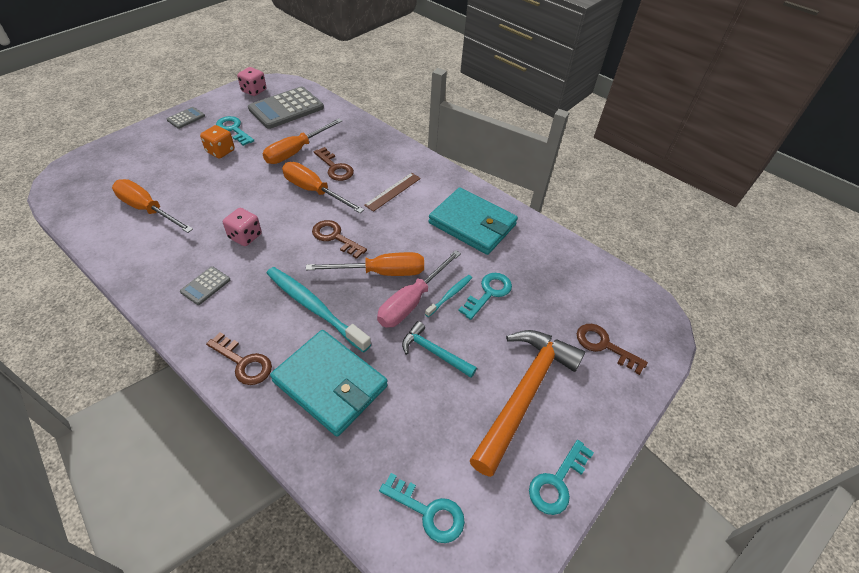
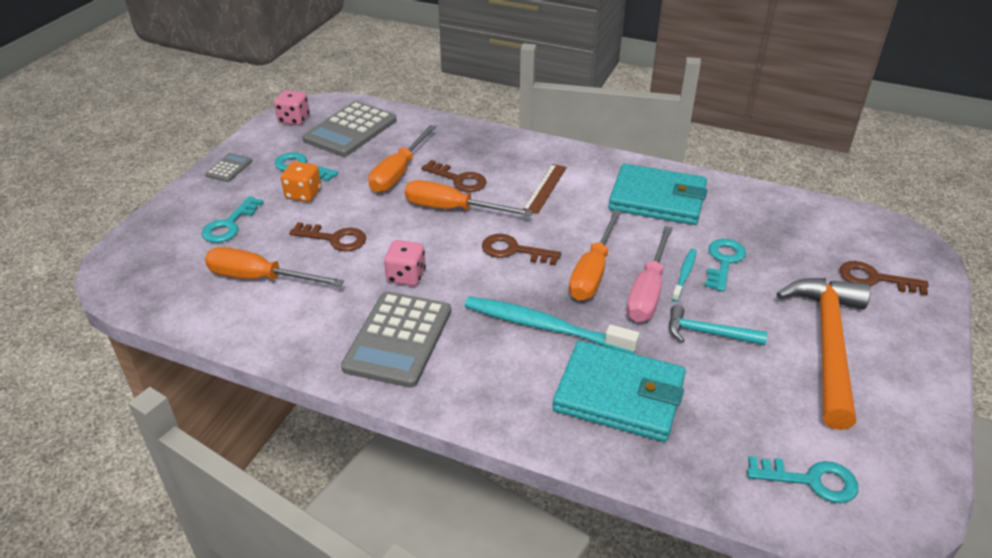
camera: 15 degrees left, 10 degrees down
grey calculator [180,266,230,305] -> grey calculator [341,291,451,388], size x2.13
brown key [206,332,272,385] -> brown key moved to [289,222,366,251]
orange screwdriver [306,252,424,276] -> orange screwdriver turned 135 degrees clockwise [569,210,622,301]
turquoise key [529,440,594,515] -> turquoise key moved to [202,196,264,243]

